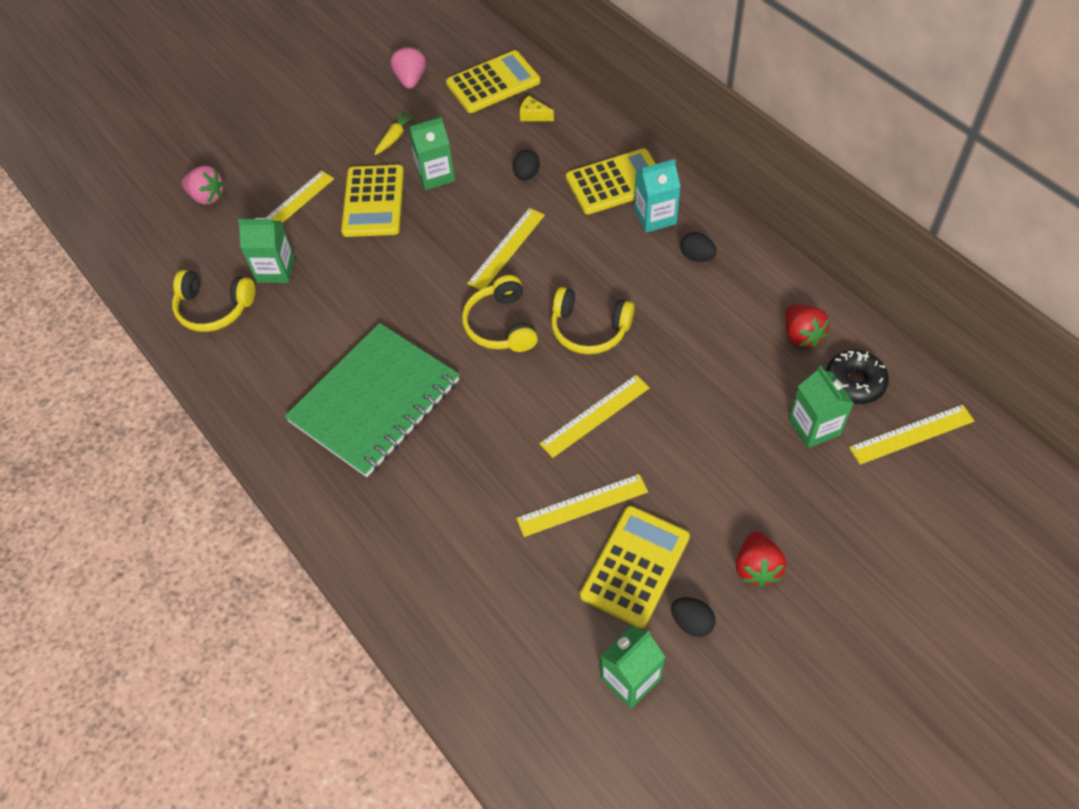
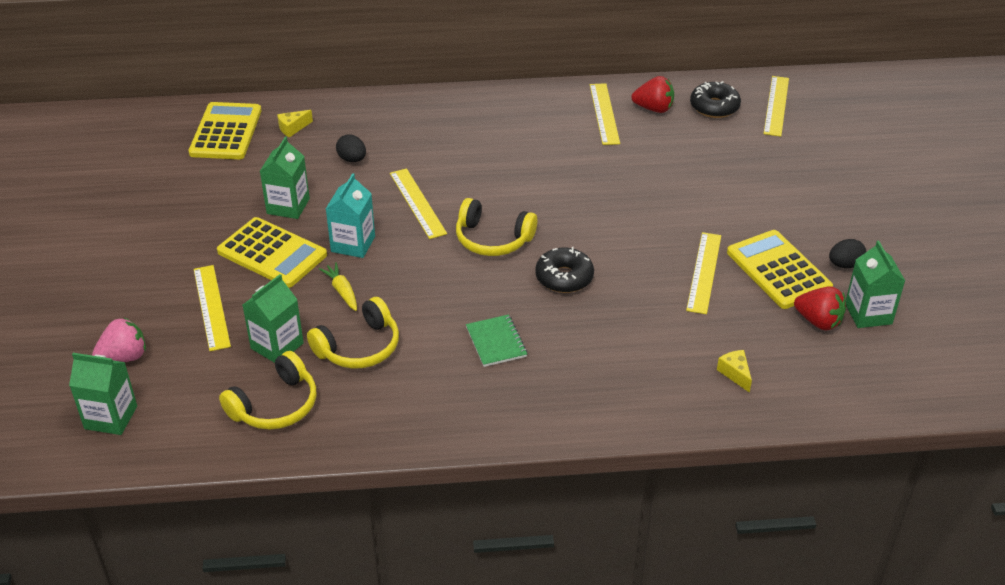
camera: 60 degrees left, 15 degrees down
green notebook [285,323,460,477] -> green notebook [466,314,527,367], size x0.41
yellow carrot [375,111,416,155] -> yellow carrot moved to [319,262,357,311]
pink strawberry [390,46,426,89] -> none
yellow ruler [539,375,650,458] -> yellow ruler moved to [590,83,620,145]
yellow headphones [551,287,634,354] -> yellow headphones moved to [307,297,399,368]
yellow calculator [566,148,656,214] -> none
turquoise carton [634,159,681,233] -> turquoise carton moved to [326,173,375,258]
black egg [680,232,717,262] -> none
red strawberry [736,531,786,587] -> red strawberry moved to [794,286,846,331]
green carton [789,366,854,448] -> green carton moved to [69,353,137,435]
none -> black donut [535,247,594,293]
none -> yellow cheese [717,350,752,393]

